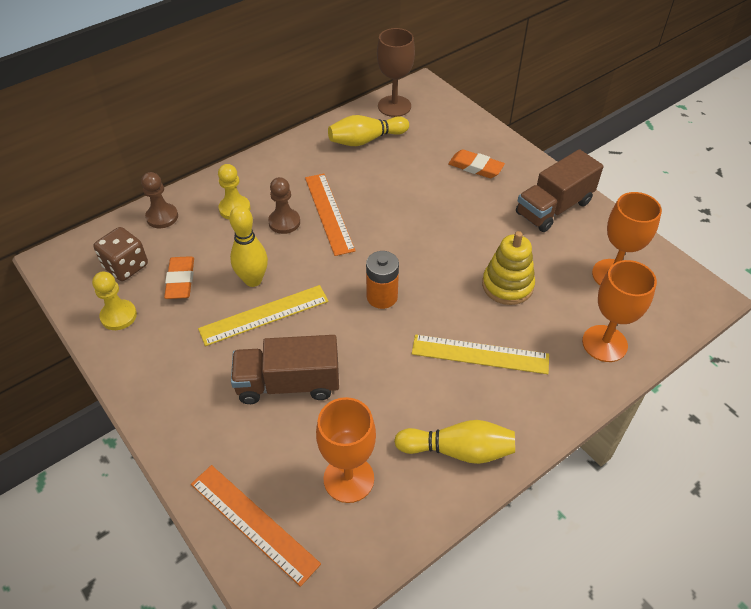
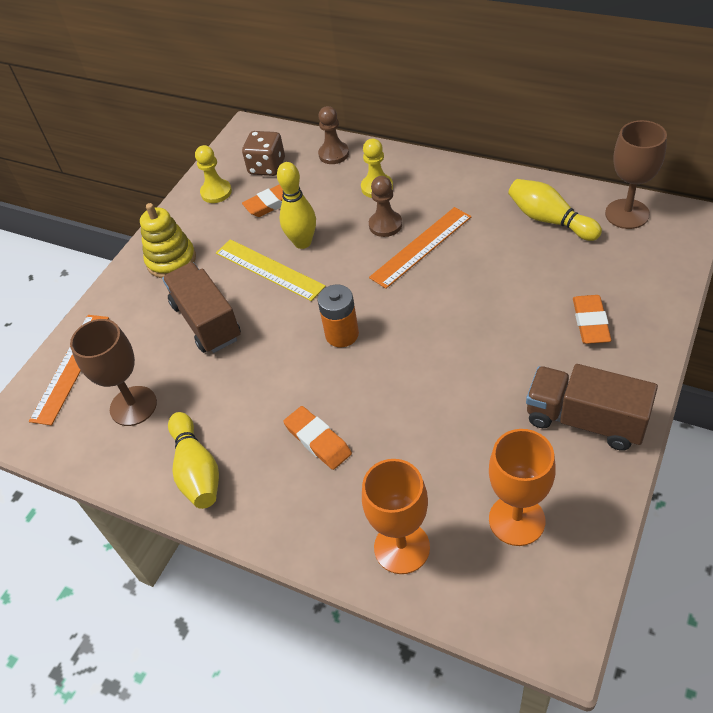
camera: 70 degrees right, 0 degrees up
orange goblet [316,397,376,503] -> brown goblet [70,319,157,426]
yellow ruler [412,334,549,374] -> orange eraser [283,406,352,470]
yellow stacking toy [482,231,535,305] -> yellow stacking toy moved to [140,203,196,278]

